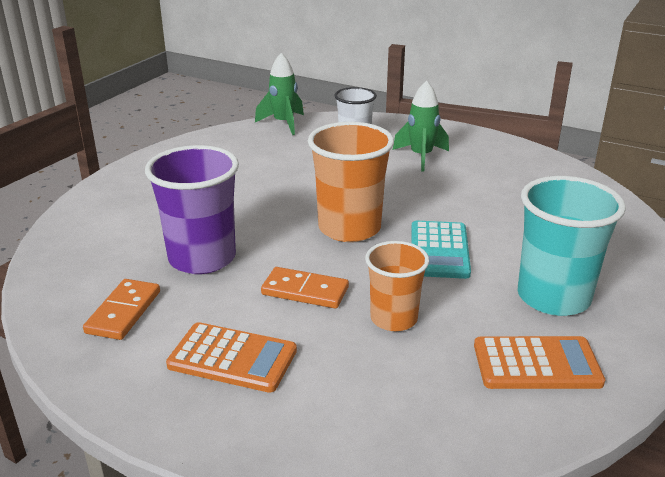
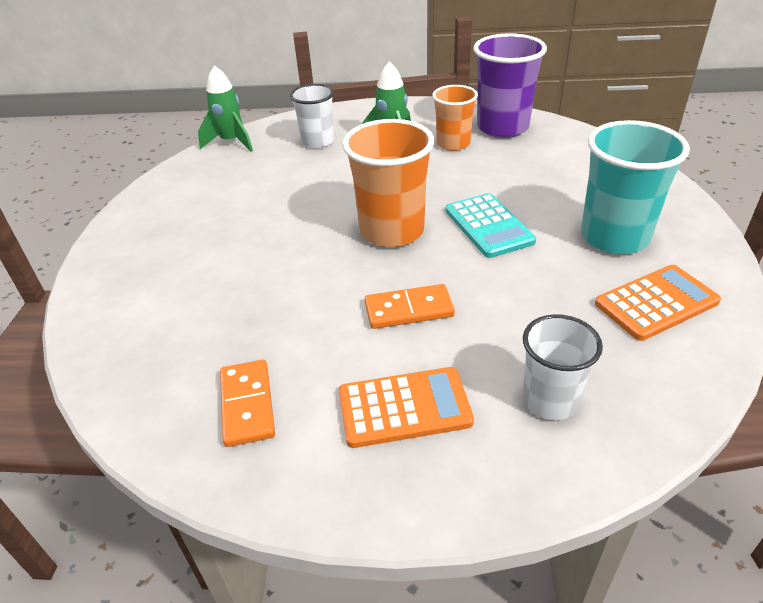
camera: 25 degrees left, 10 degrees up
purple cup [145,145,239,274] -> purple cup moved to [473,33,547,138]
orange cup [365,241,429,331] -> orange cup moved to [432,85,478,151]
none -> white cup [522,314,603,420]

